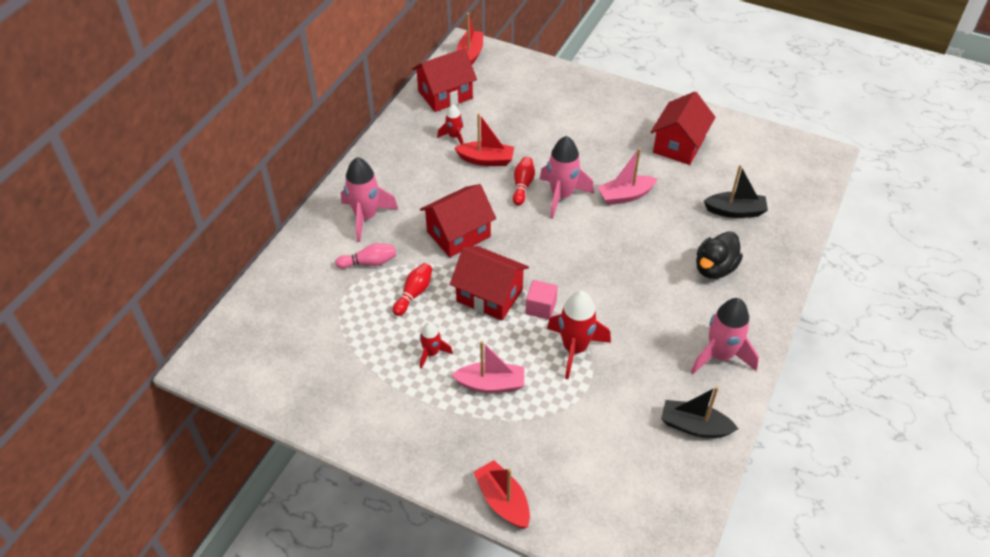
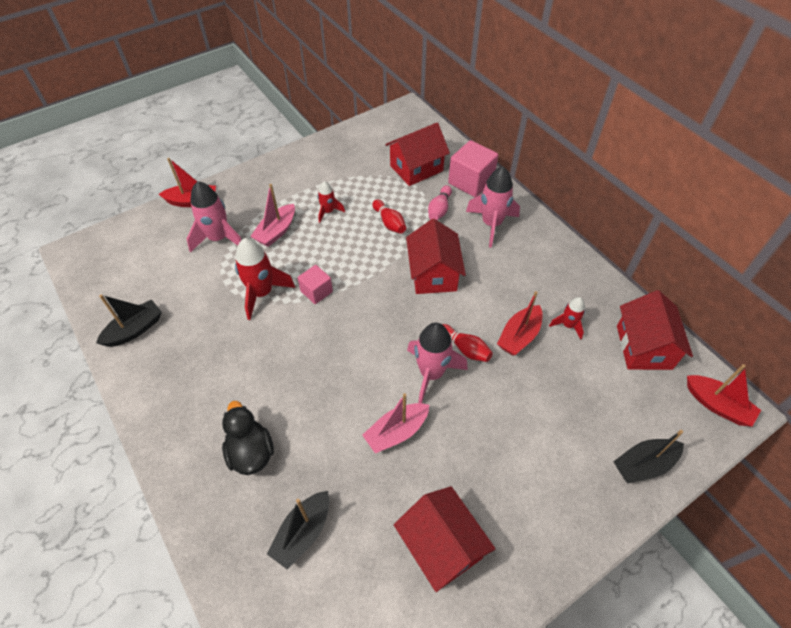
camera: 120 degrees right, 5 degrees up
red house [450,246,529,320] -> red house moved to [385,123,450,186]
pink boat [598,148,657,205] -> pink boat turned 135 degrees counterclockwise [362,393,429,453]
pink rocket [691,298,759,374] -> pink rocket moved to [187,181,241,253]
none -> pink cube [448,140,498,197]
none -> black boat [613,430,684,484]

